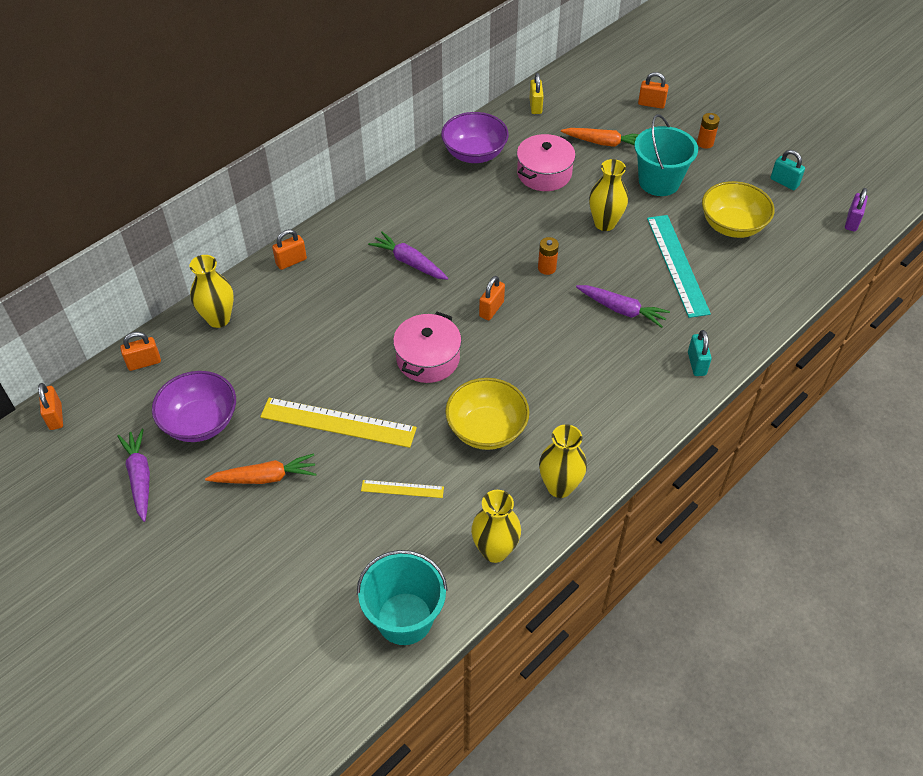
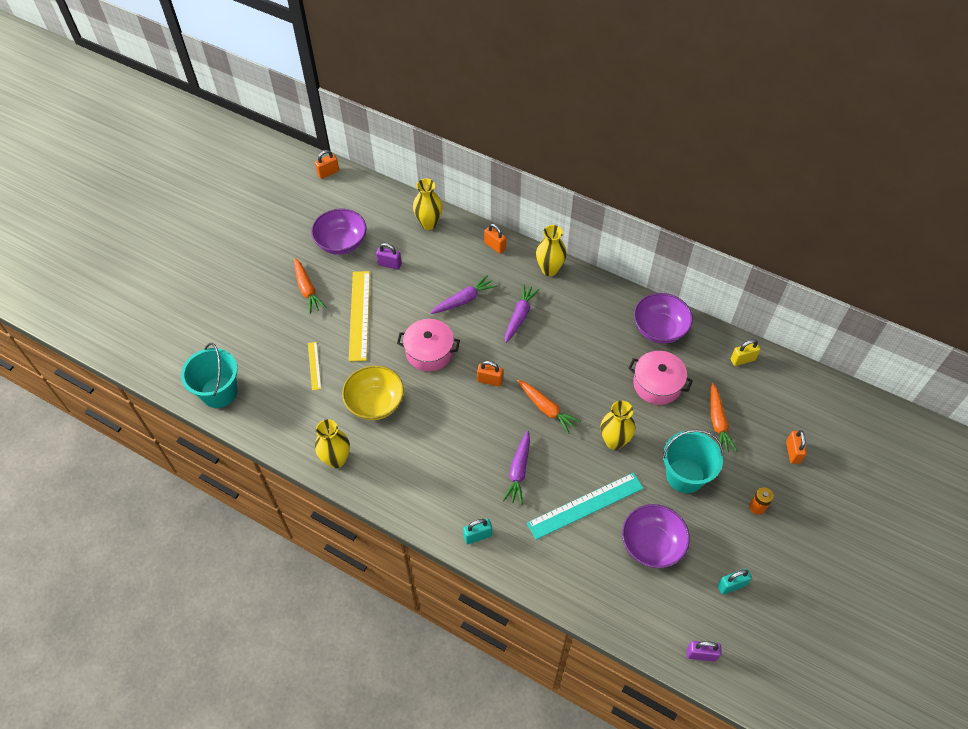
camera: 75 degrees right, 5 degrees up
purple carrot [117,429,150,522] -> purple carrot moved to [431,275,497,314]
orange padlock [120,332,161,371] -> none
yellow vase [471,490,521,563] -> yellow vase moved to [536,225,567,276]
orange battery [538,237,559,275] -> orange carrot [517,380,581,434]
yellow bowl [702,181,775,238] -> purple bowl [622,504,690,568]
turquoise padlock [770,150,805,190] -> turquoise padlock turned 45 degrees clockwise [718,569,752,594]
none -> purple padlock [376,243,402,270]

